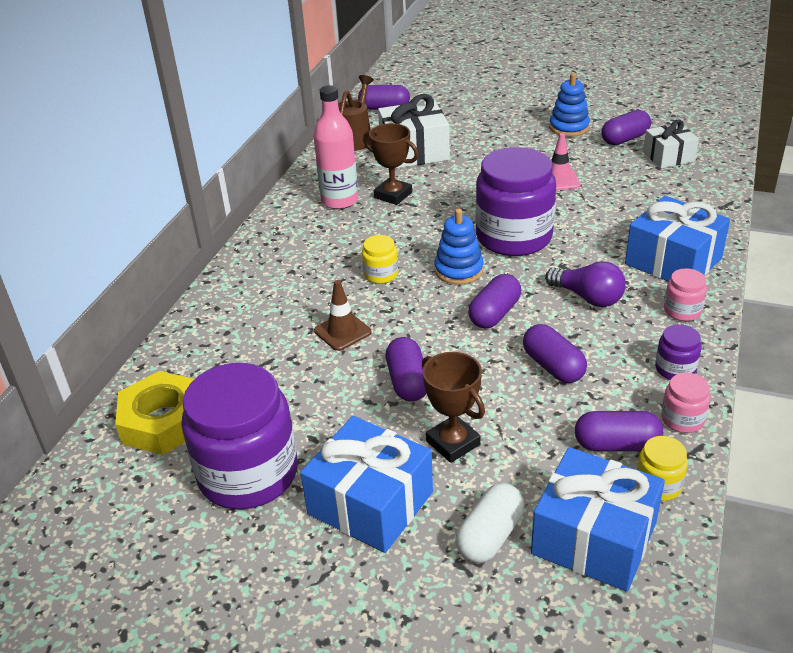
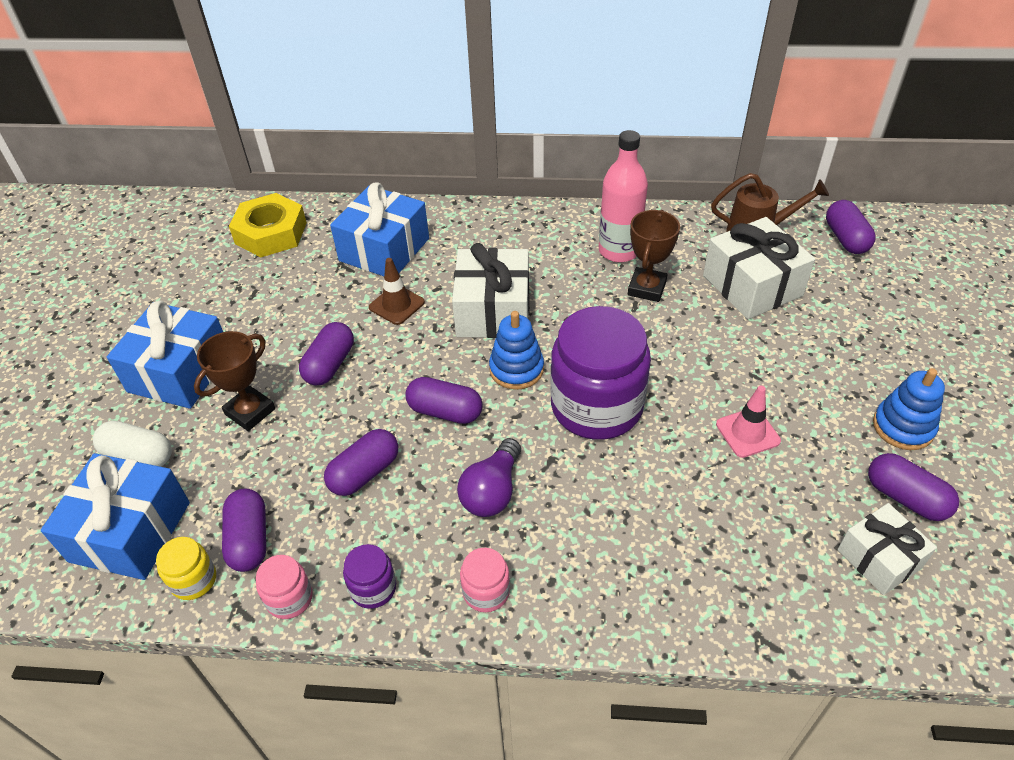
camera: 75 degrees right, 10 degrees up
purple jar [181,363,298,510] -> none
yellow jar [362,235,398,284] -> white gift [452,243,529,338]
purple capsule [386,337,427,401] -> purple capsule turned 45 degrees counterclockwise [299,322,354,385]
blue gift [625,196,730,281] -> blue gift moved to [330,182,429,276]

